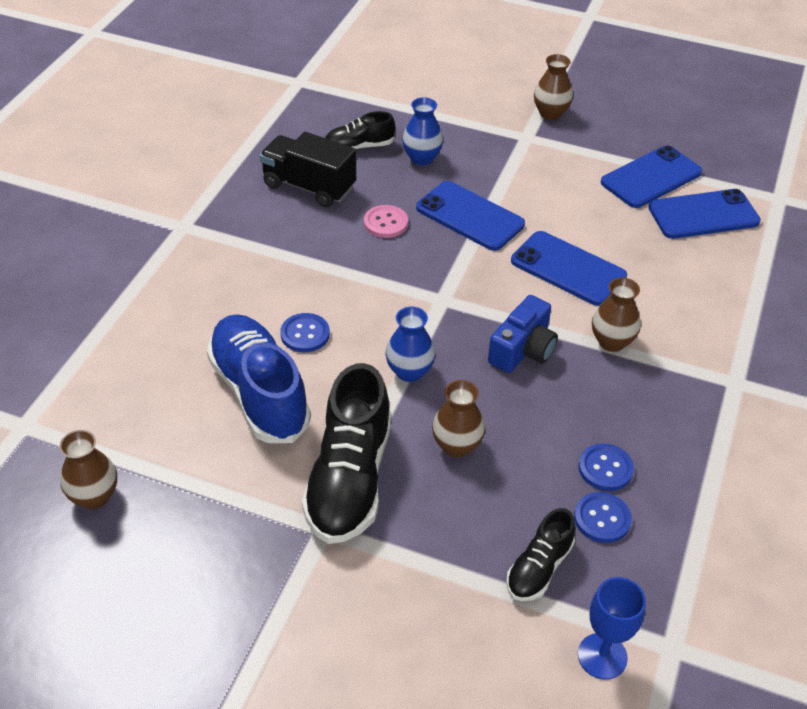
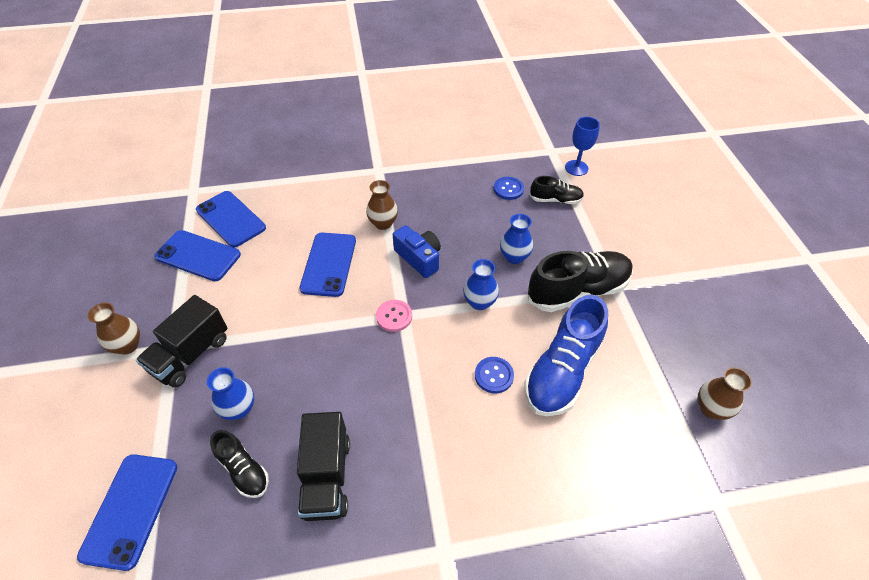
camera: 120 degrees left, 5 degrees up
pink button [364,205,408,238] -> pink button moved to [376,300,412,332]
blue phone [416,181,525,251] -> blue phone moved to [77,454,177,571]
brown vase [432,380,485,457] -> blue vase [500,214,533,264]
blue camera [488,295,558,373] -> blue camera turned 45 degrees clockwise [393,225,441,278]
blue button [579,443,634,491] -> none
none -> black truck [136,295,228,388]

